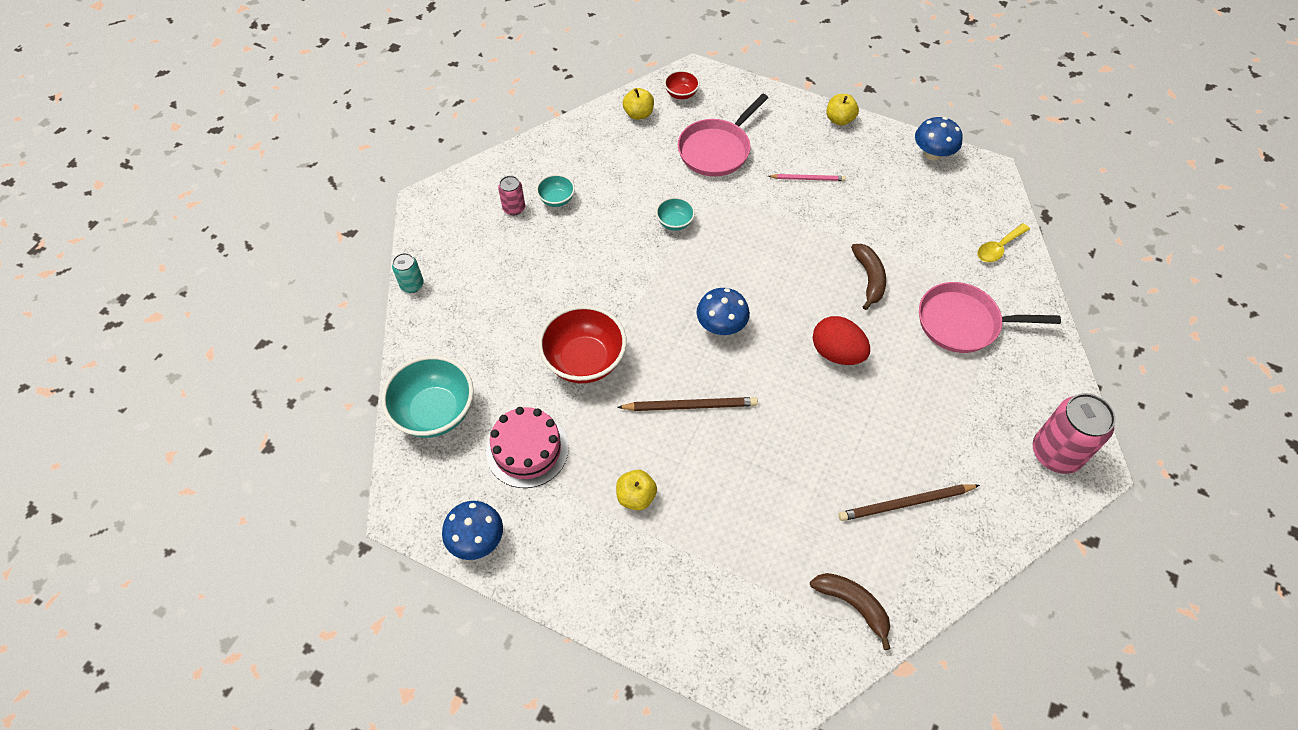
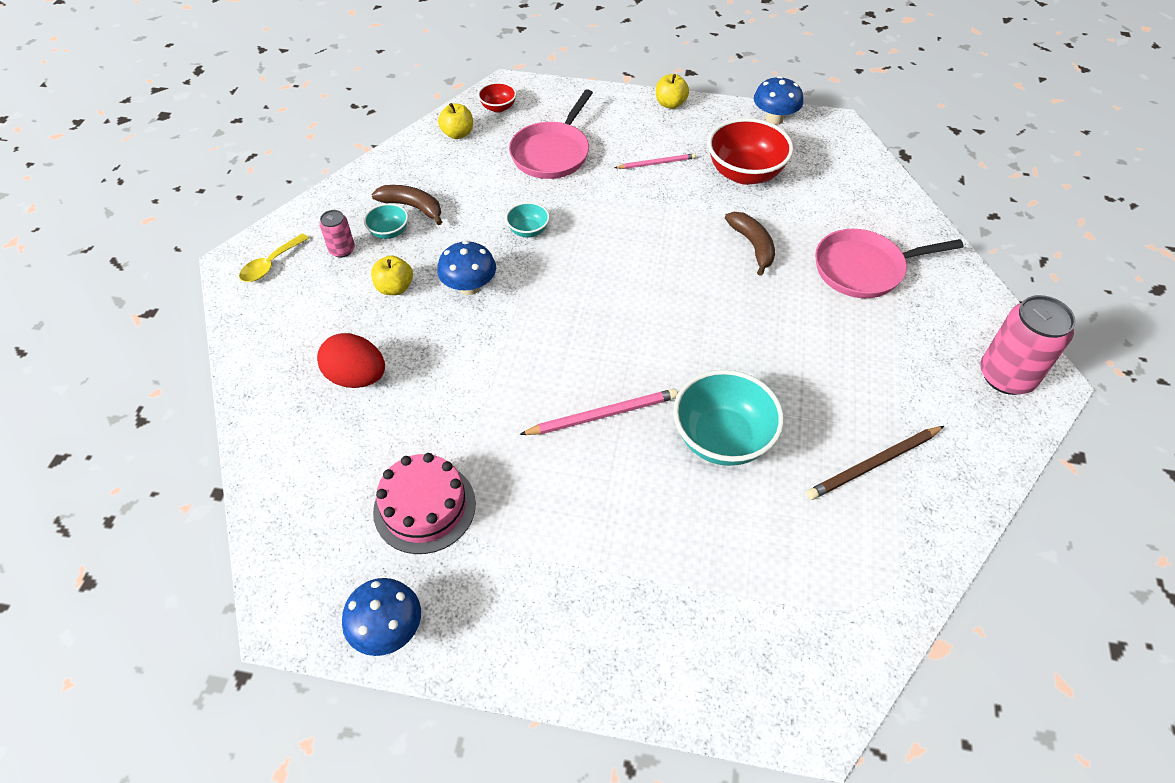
camera: 15 degrees left, 5 degrees down
turquoise bowl [381,355,474,438] -> turquoise bowl moved to [673,370,784,466]
turquoise can [392,253,424,293] -> none
red bowl [538,305,627,383] -> red bowl moved to [708,118,794,185]
yellow apple [616,470,657,510] -> yellow apple moved to [371,255,413,295]
brown pencil [617,397,758,411] -> pink pencil [519,389,678,435]
blue mushroom [697,288,750,335] -> blue mushroom moved to [437,241,496,295]
brown banana [810,573,891,650] -> brown banana moved to [371,185,442,225]
red egg [813,316,870,365] -> red egg moved to [317,333,385,388]
yellow spoon [978,223,1030,262] -> yellow spoon moved to [239,233,309,282]

